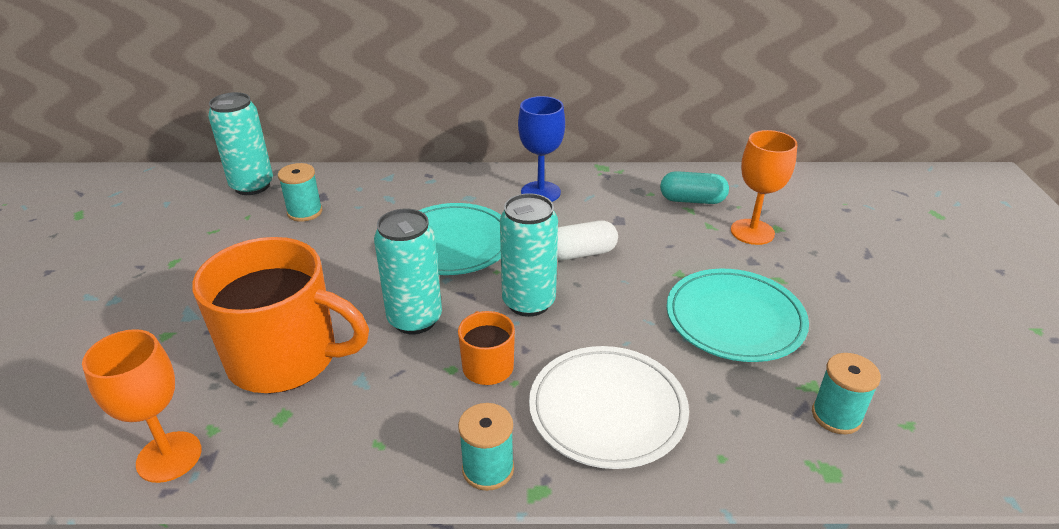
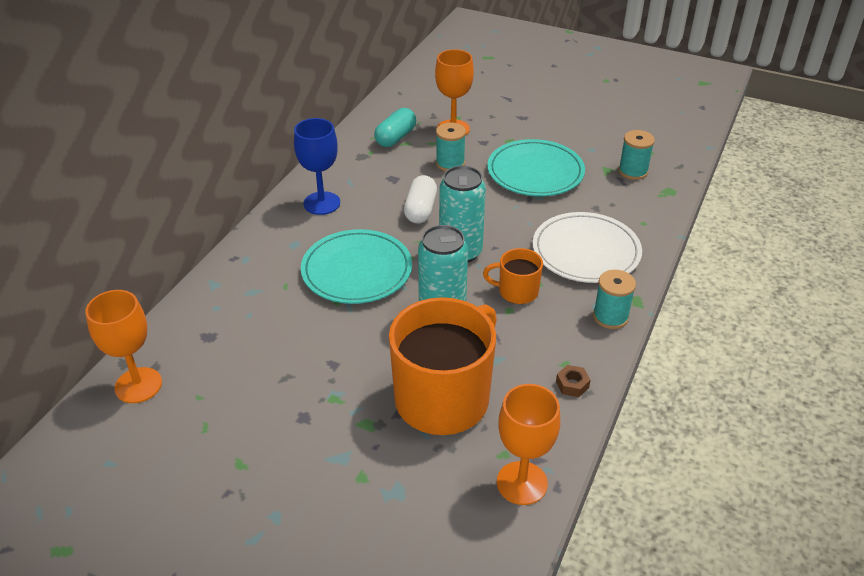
camera: 65 degrees left, 5 degrees up
turquoise can [208,92,273,195] -> orange goblet [85,290,162,403]
turquoise spool [278,163,323,222] -> turquoise spool moved to [436,123,466,171]
none -> brown nut [556,365,591,397]

